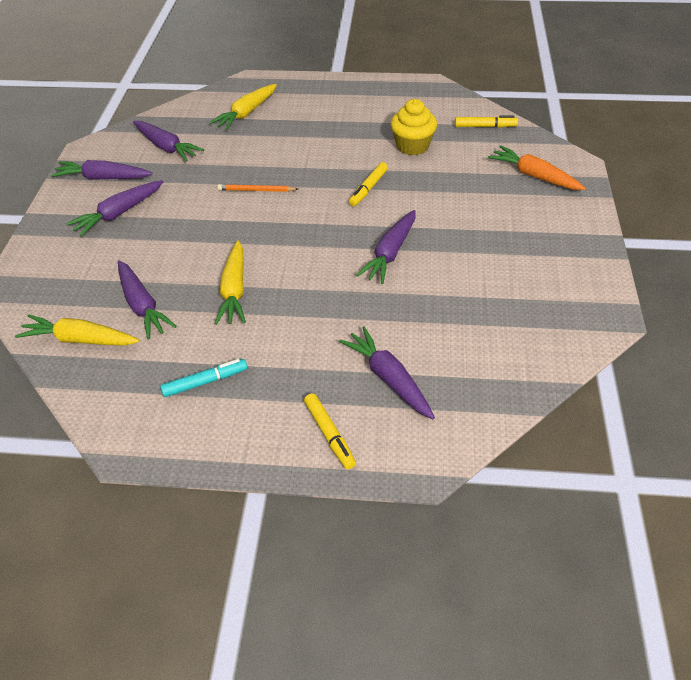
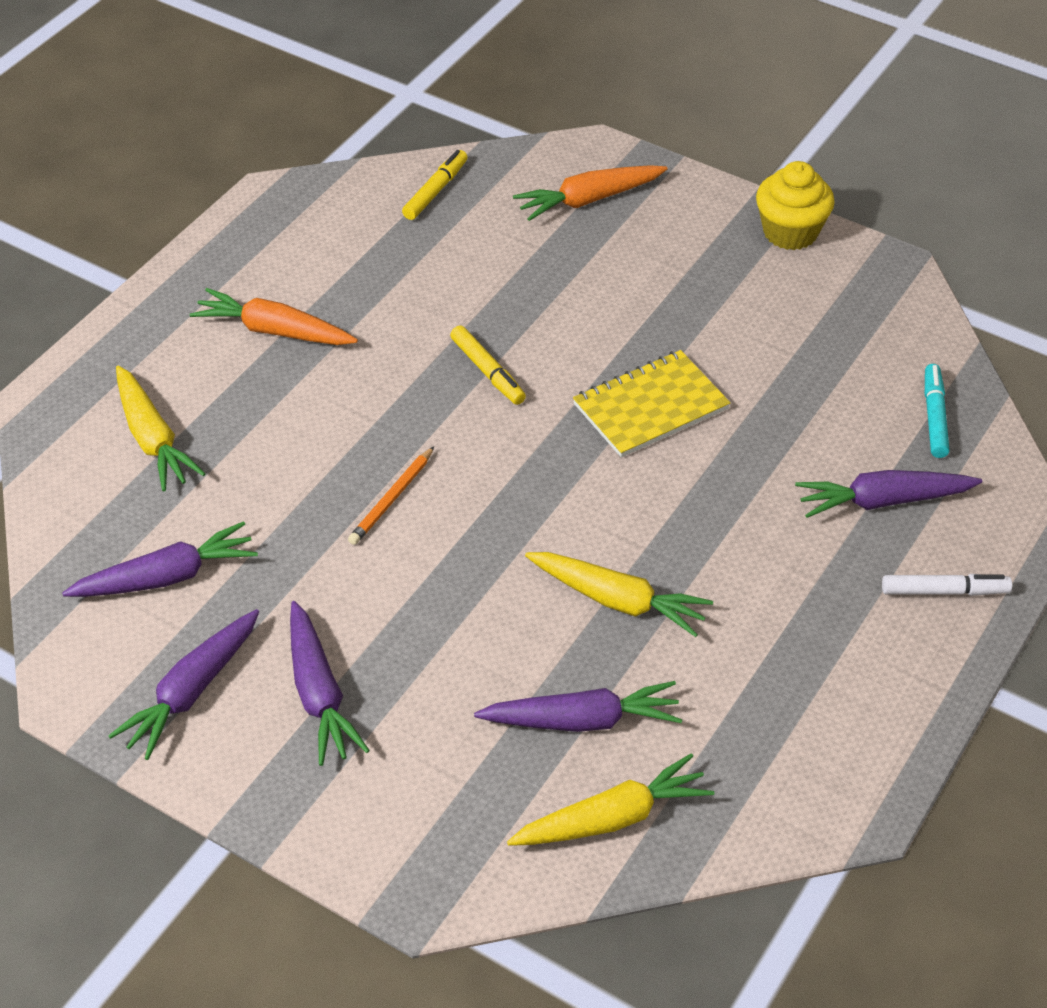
camera: 65 degrees left, 0 degrees up
yellow carrot [15,314,140,346] -> yellow carrot turned 150 degrees counterclockwise [507,753,714,846]
turquoise marker [160,359,247,397] -> turquoise marker moved to [925,364,950,458]
yellow marker [304,393,356,469] -> white marker [882,574,1012,596]
purple carrot [356,210,416,284] -> yellow notebook [573,350,731,457]
yellow cupcake [390,99,437,155] -> yellow cupcake moved to [756,161,835,250]
none -> orange carrot [190,288,358,345]

